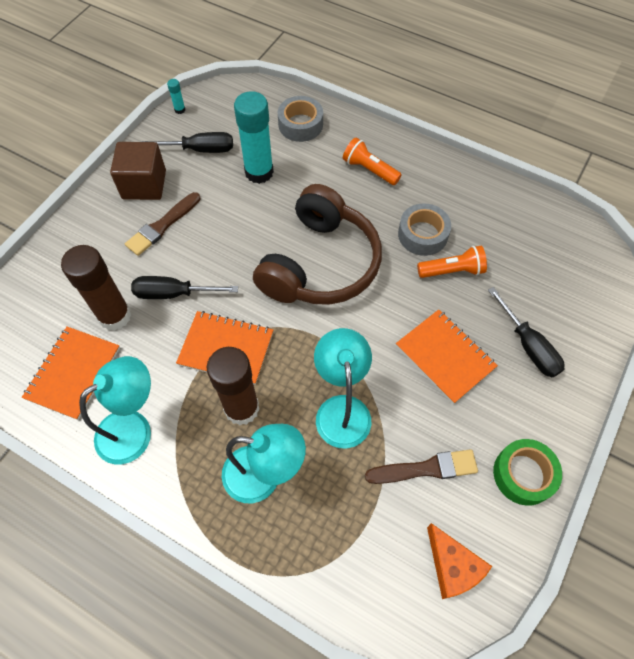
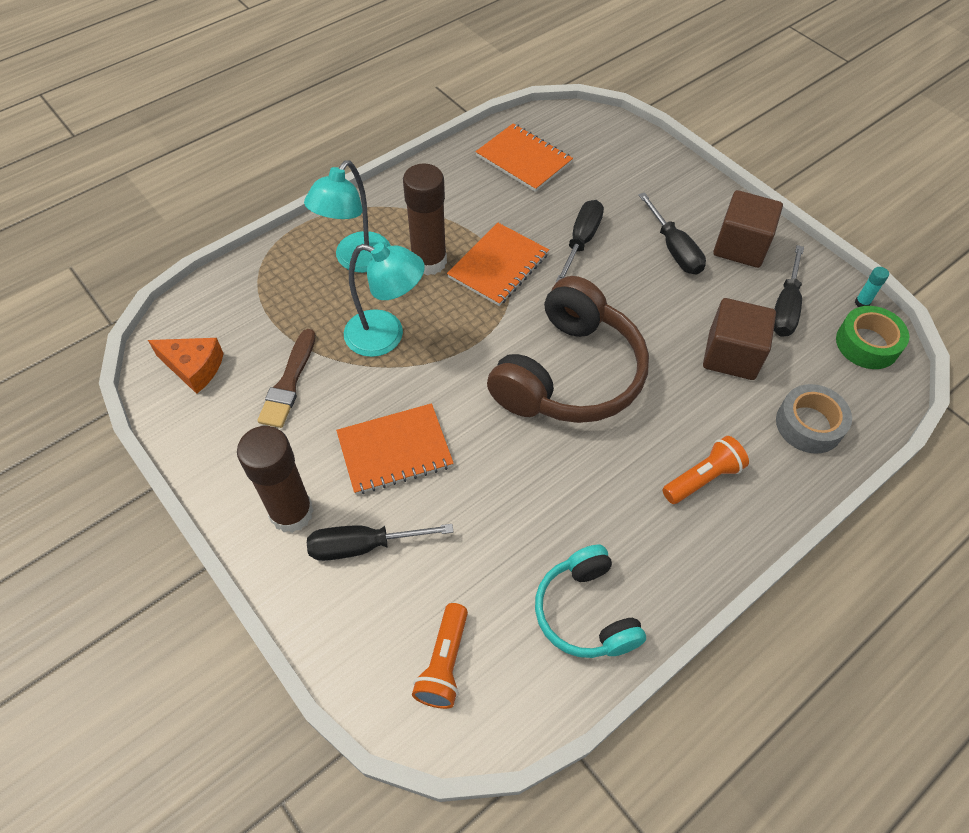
camera: 110 degrees right, 5 degrees down
brown glue stick [61,245,132,331] -> brown glue stick moved to [237,426,314,533]
turquoise lamp [79,356,151,465] -> none
brown brush [125,192,201,256] -> black screwdriver [639,192,706,275]
turquoise glue stick [234,91,274,184] -> brown cube [703,298,776,380]
brown headphones [253,184,382,305] -> brown headphones turned 105 degrees counterclockwise [487,276,649,423]
grey tape [398,203,451,256] -> none
orange flashlight [417,246,487,278] -> orange flashlight moved to [412,603,468,709]
orange cheese [427,523,492,599] -> orange cheese turned 150 degrees counterclockwise [148,338,224,394]
green tape [493,439,562,506] -> green tape moved to [836,306,909,369]
none -> turquoise headphones [535,545,646,658]

